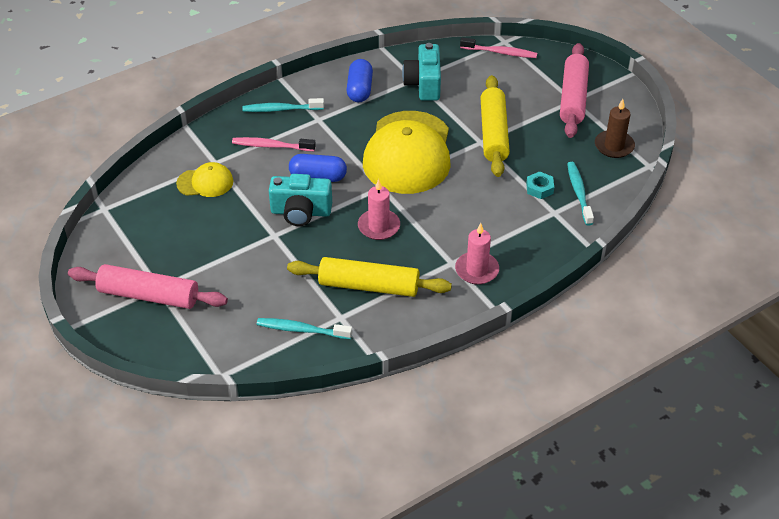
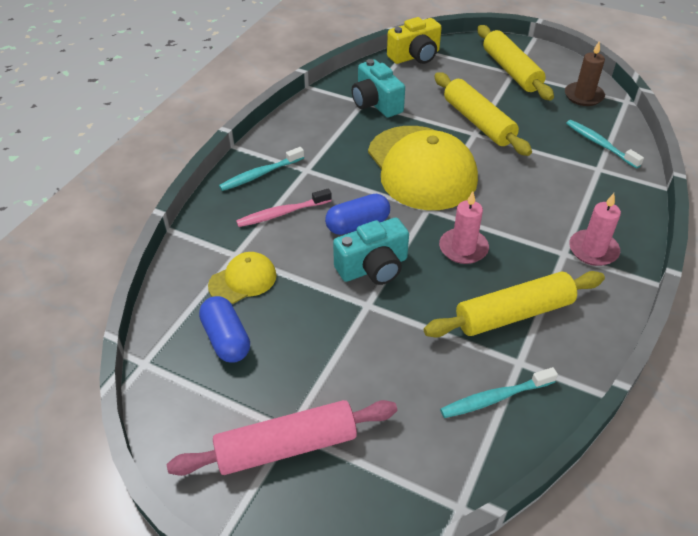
camera: 30 degrees left, 0 degrees up
blue capsule [346,59,373,102] -> blue capsule moved to [199,296,250,363]
pink toothbrush [460,37,537,58] -> yellow camera [387,17,442,64]
turquoise nut [526,171,554,199] -> none
pink rolling pin [560,43,589,138] -> yellow rolling pin [477,25,554,100]

